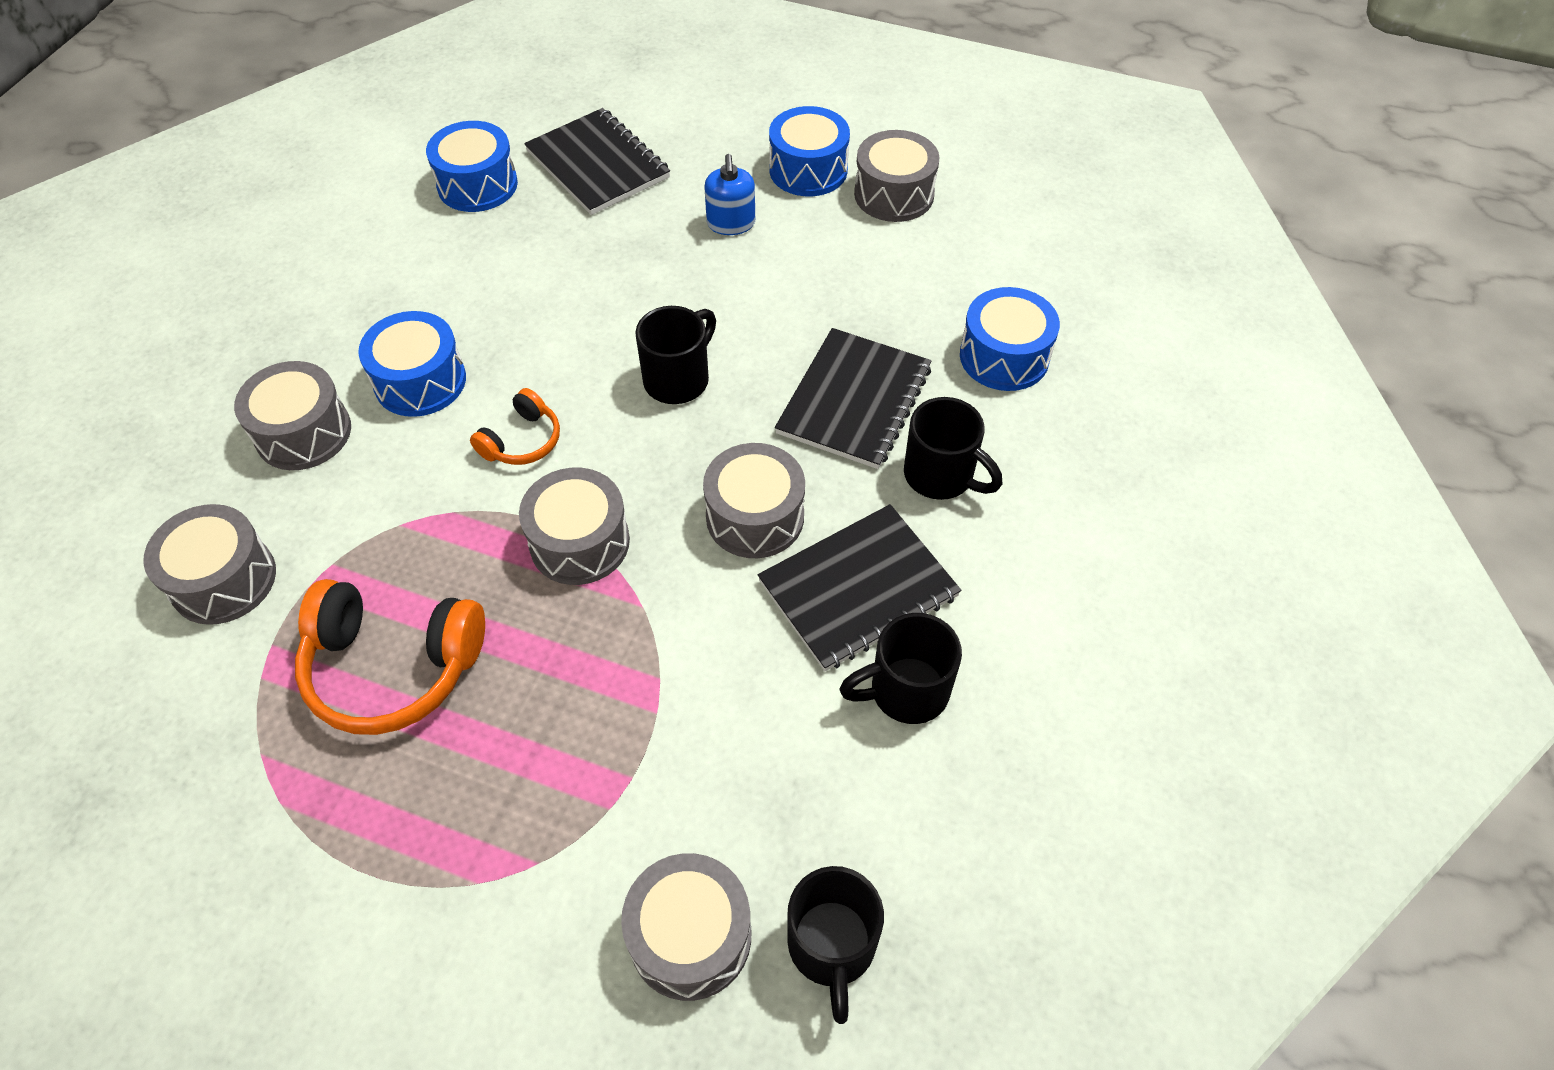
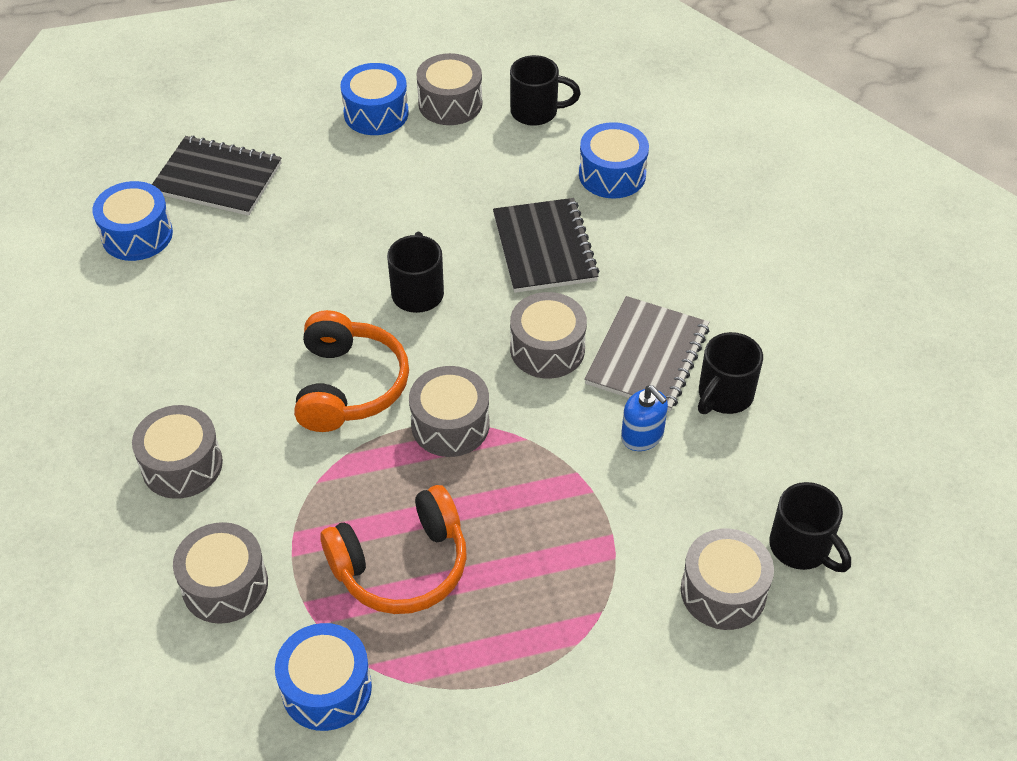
camera: 35 degrees left, 5 degrees down
blue drum [358,311,466,417] -> blue drum moved to [275,623,372,731]
orange headphones [470,388,560,465] -> orange headphones [294,310,409,432], size x1.86
blue soap dispenser [704,154,755,235] -> blue soap dispenser moved to [621,385,668,451]
black notebook [758,504,961,671] -> grey notebook [584,296,709,411]
black mug [904,397,1003,500] -> black mug moved to [510,55,581,126]

